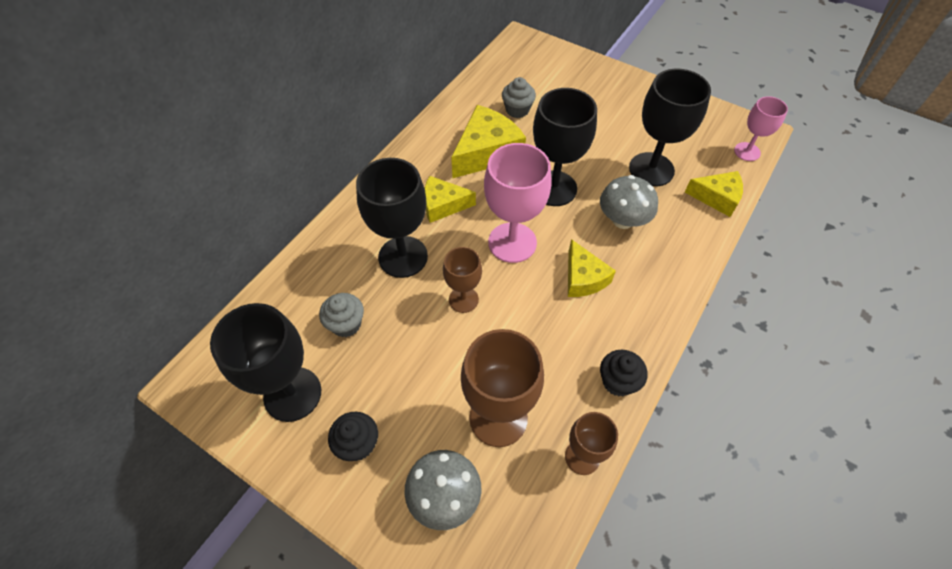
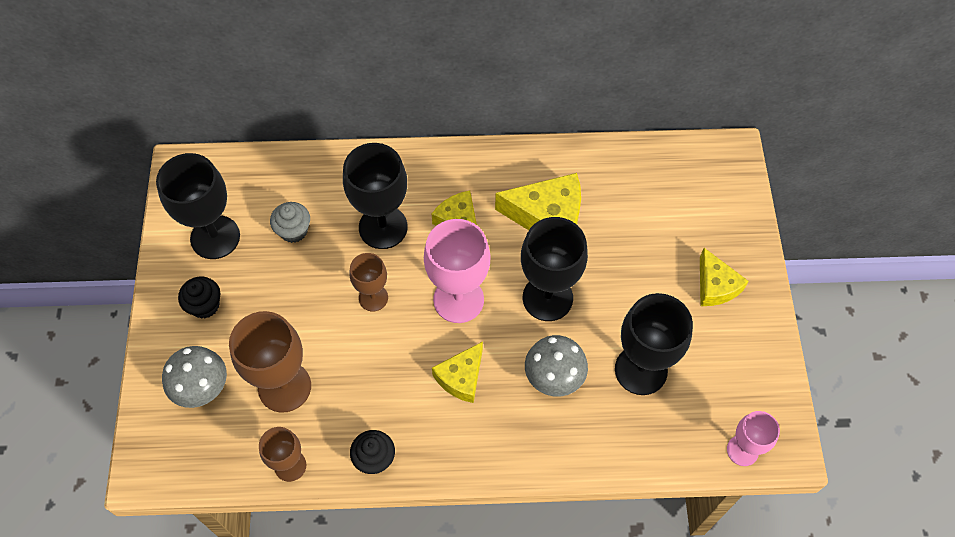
camera: 55 degrees right, 5 degrees up
grey cupcake [502,77,536,118] -> none
yellow cheese [685,171,743,217] -> yellow cheese moved to [700,248,749,306]

